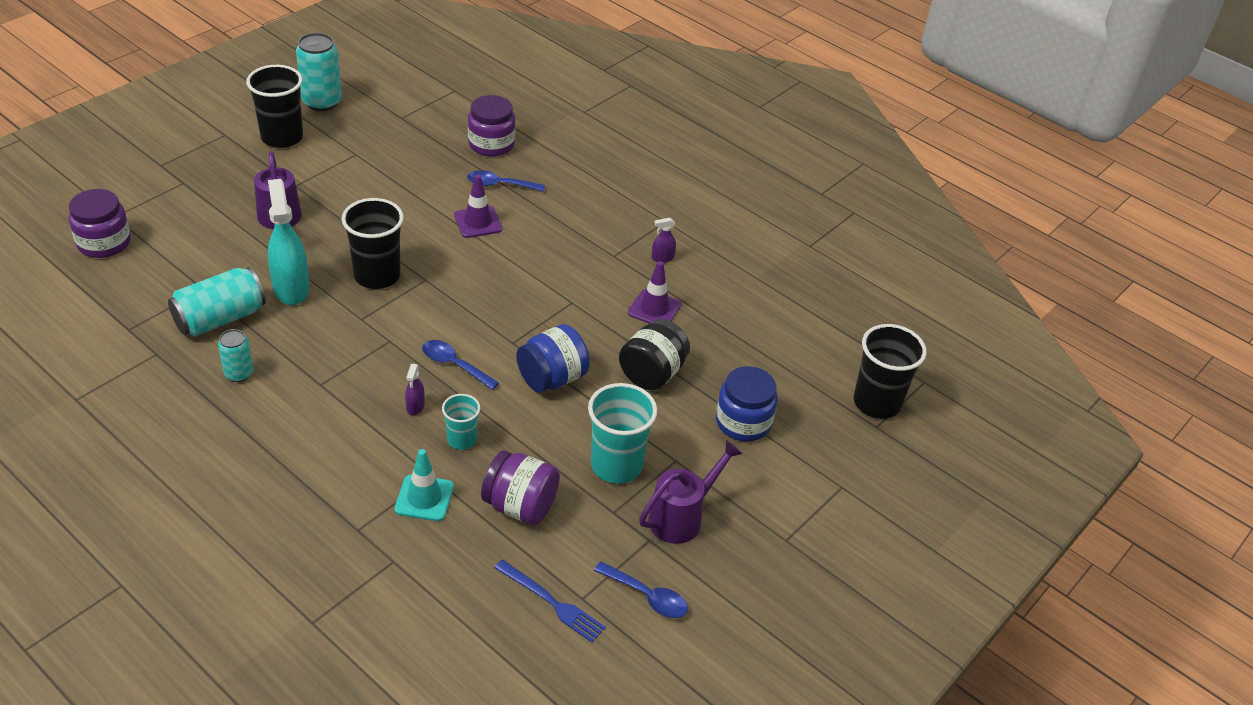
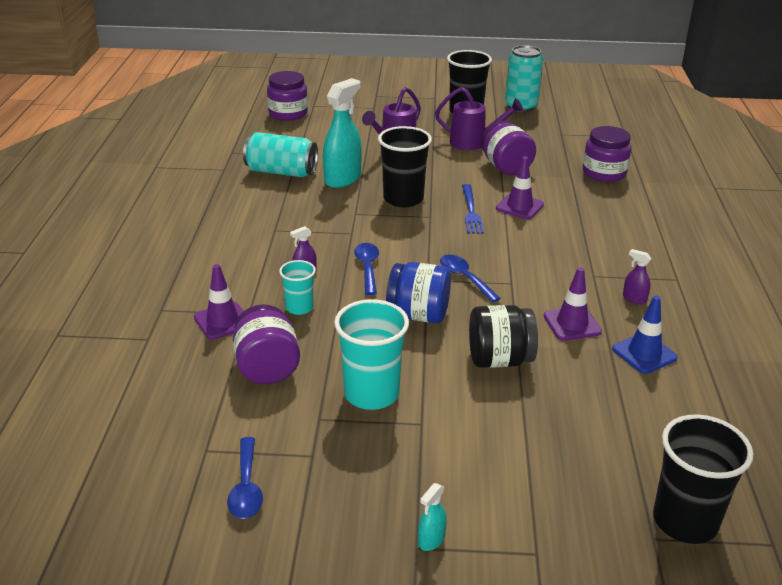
camera: 55 degrees right, 10 degrees down
turquoise can [218,329,254,382] -> none
turquoise traffic cone [394,449,454,521] -> purple traffic cone [194,264,243,340]
blue spoon [467,170,545,192] -> blue spoon moved to [440,255,501,303]
blue fork [495,560,606,642] -> blue fork moved to [462,184,484,234]
purple watering can [639,440,743,544] -> purple watering can moved to [435,87,523,150]
blue jar [716,366,778,442] -> none
none -> turquoise spray bottle [418,483,447,551]
none -> purple jar [481,121,536,175]
none -> blue traffic cone [612,296,678,374]

